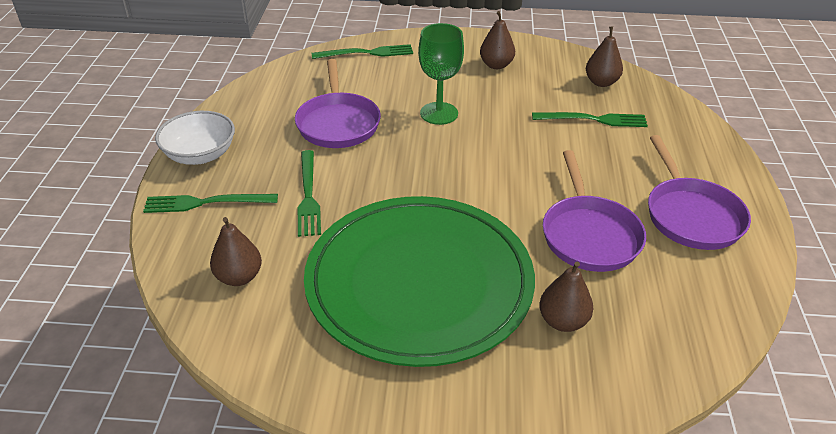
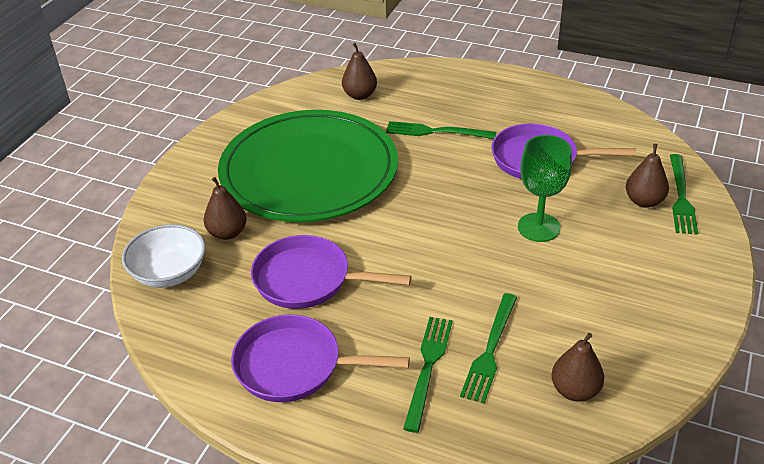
camera: 110 degrees right, 0 degrees up
green fork [143,194,278,213] -> green fork moved to [403,317,453,433]
white bowl [155,111,235,165] -> white bowl moved to [122,224,206,288]
brown pear [480,11,515,69] -> brown pear moved to [626,144,669,208]

